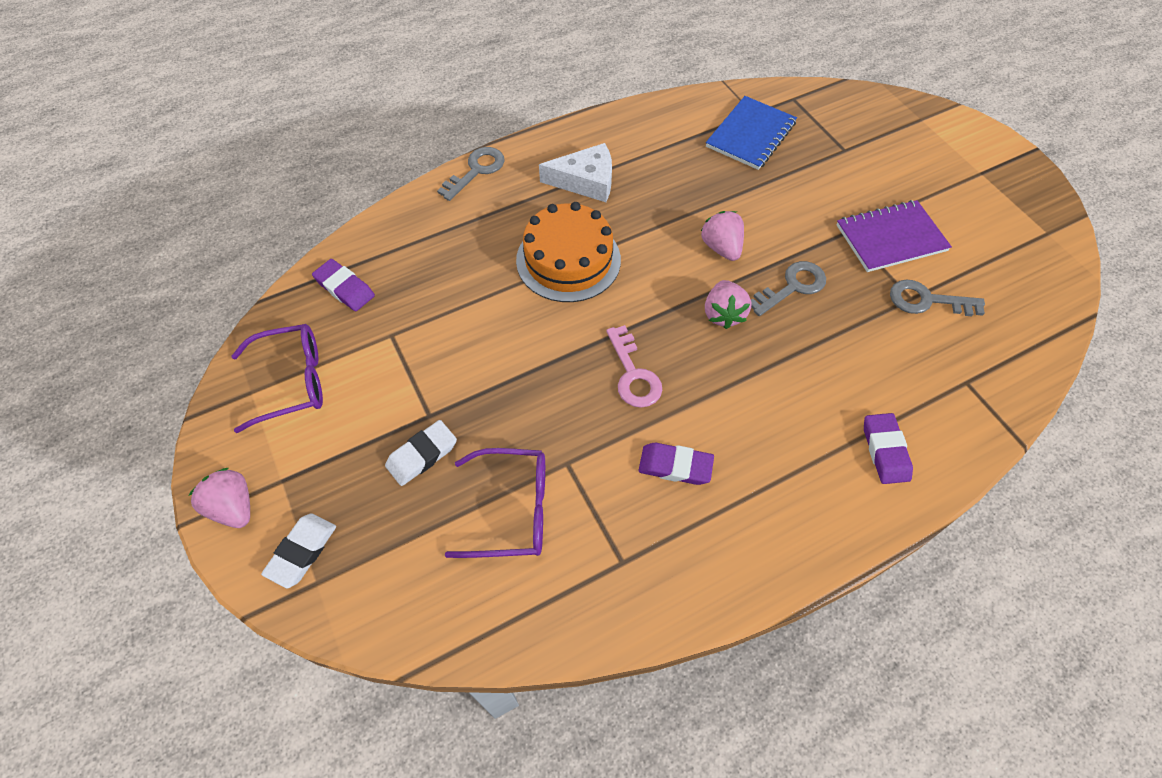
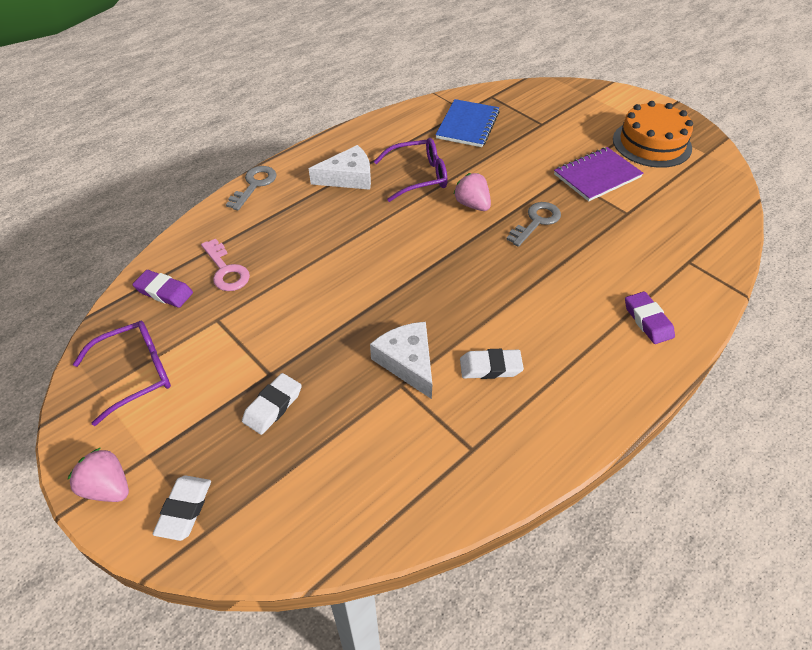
camera: 15 degrees left, 10 degrees down
purple glasses [445,448,545,558] -> purple glasses moved to [374,138,447,202]
orange cake [516,202,621,302] -> orange cake moved to [613,101,693,168]
pink key [606,325,662,408] -> pink key moved to [201,239,250,291]
purple eraser [639,443,714,485] -> white eraser [460,349,524,379]
pink strawberry [705,280,751,329] -> none
grey key [890,280,985,316] -> none
none -> white cheese [370,322,432,399]

